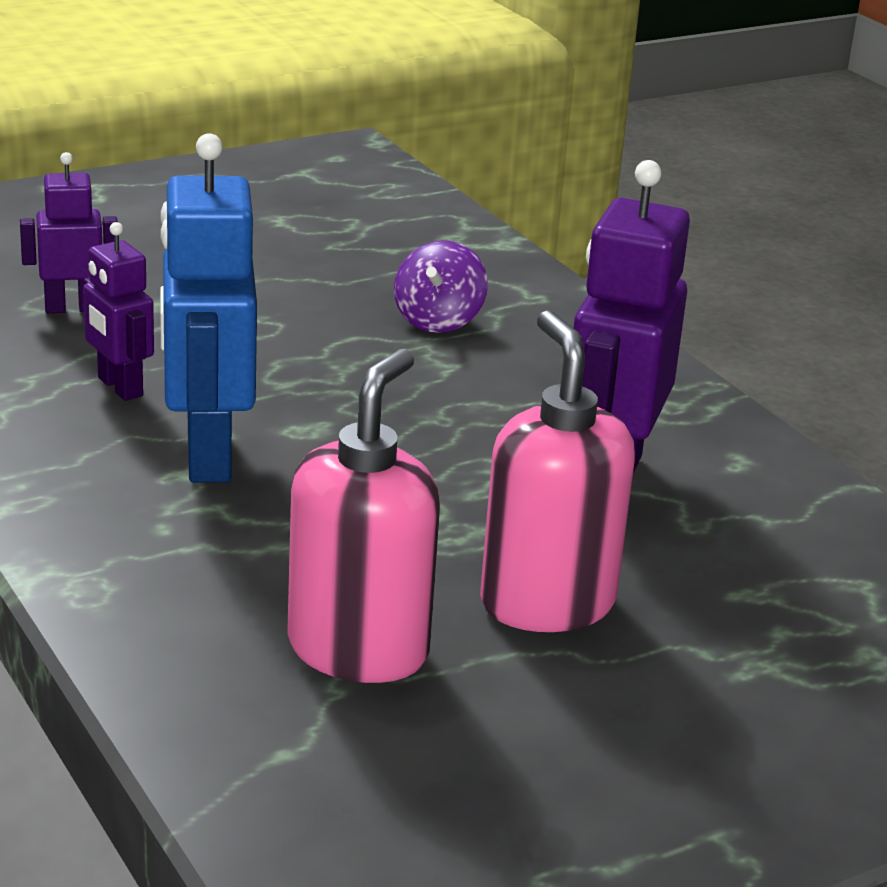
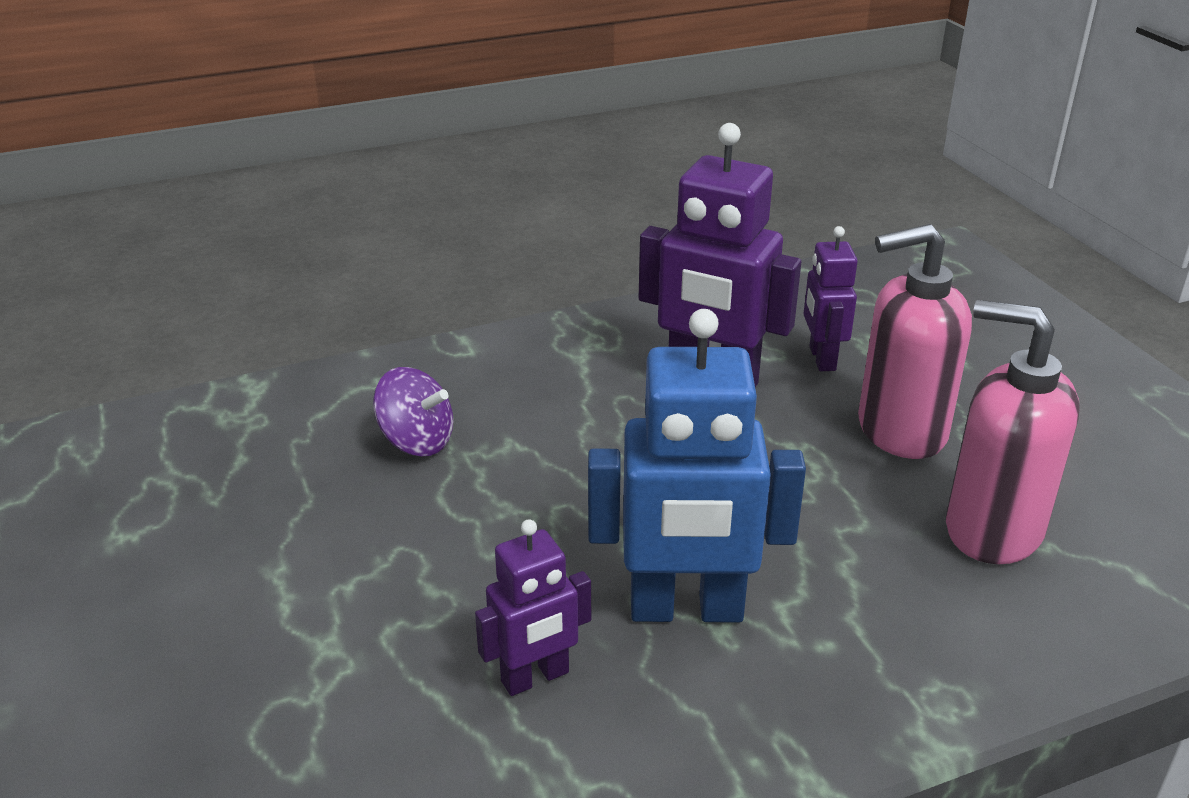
camera: 80 degrees left, 5 degrees up
purple robot [20,152,118,313] -> purple robot moved to [803,226,858,371]

